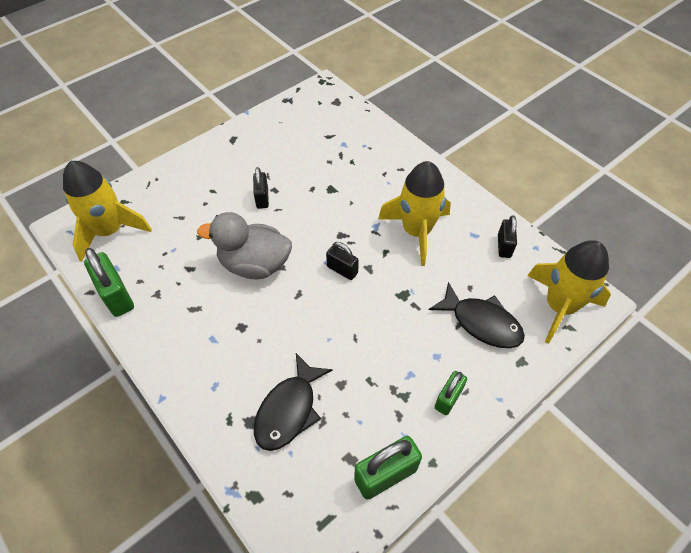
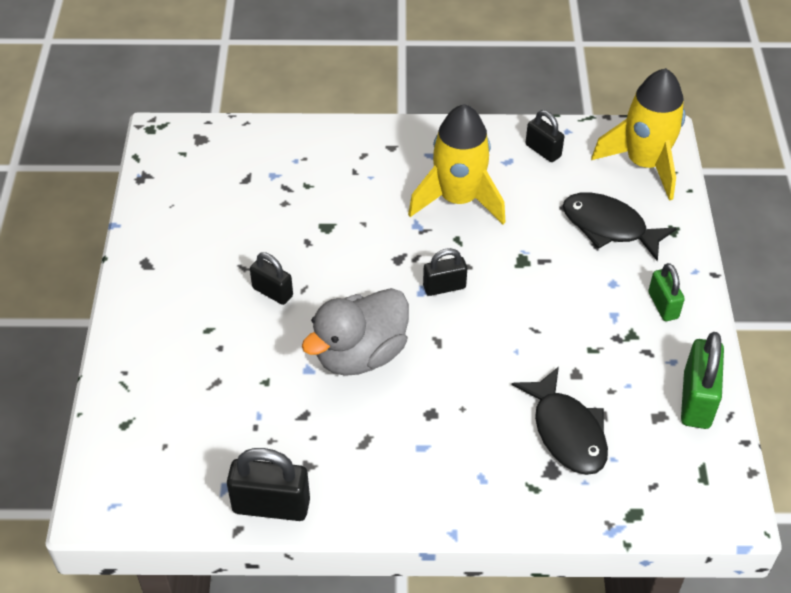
camera: 50 degrees left, 5 degrees down
yellow rocket [63,161,152,261] -> none
green padlock [84,248,134,317] -> black padlock [227,448,310,521]
black fish [429,282,525,348] -> black fish turned 135 degrees counterclockwise [563,192,677,261]

